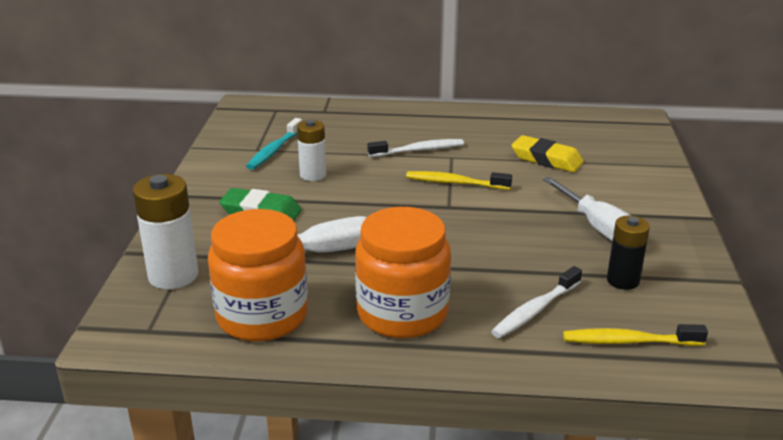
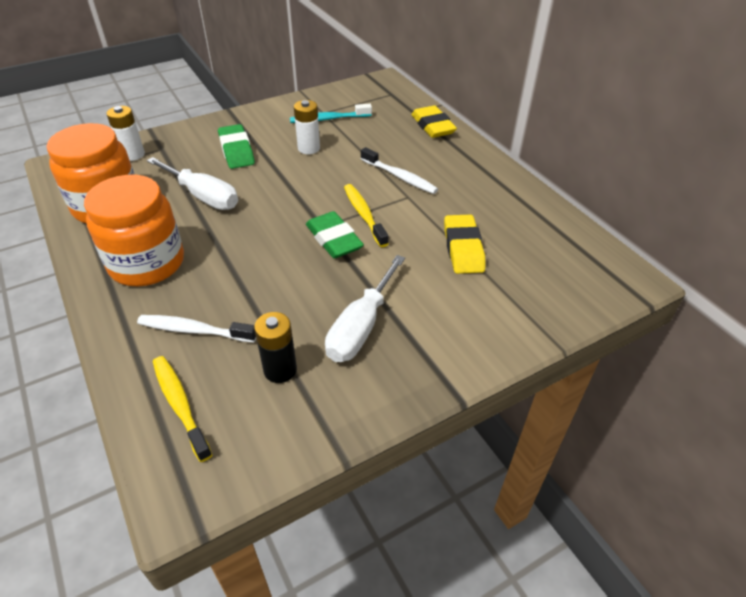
camera: 55 degrees right, 15 degrees up
white battery [133,174,198,290] -> white battery [106,106,145,161], size x0.65
none -> green eraser [306,211,364,258]
none -> yellow eraser [411,105,457,138]

